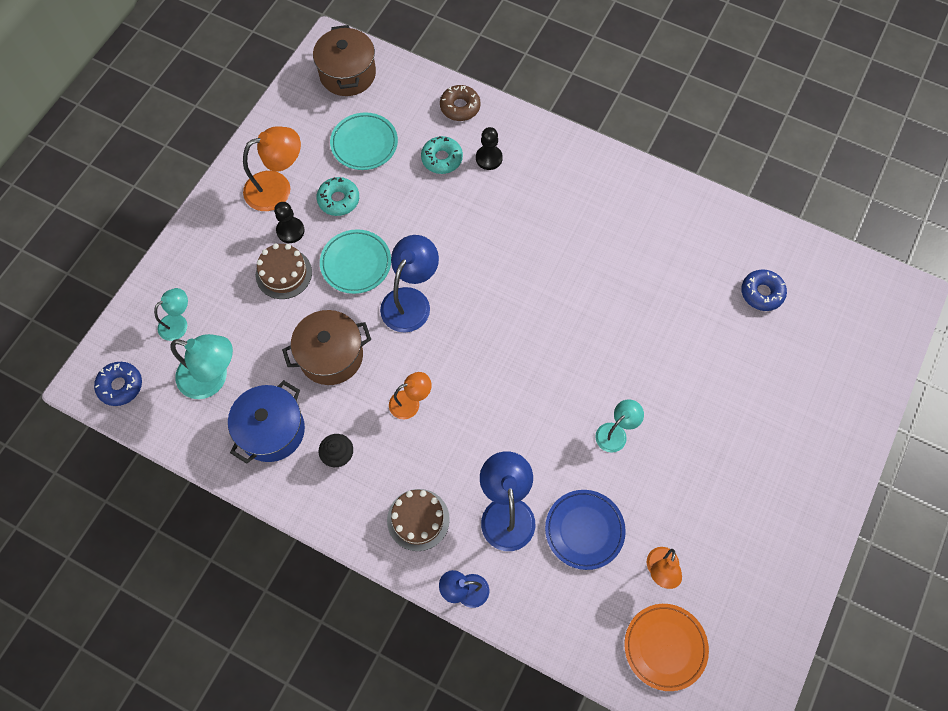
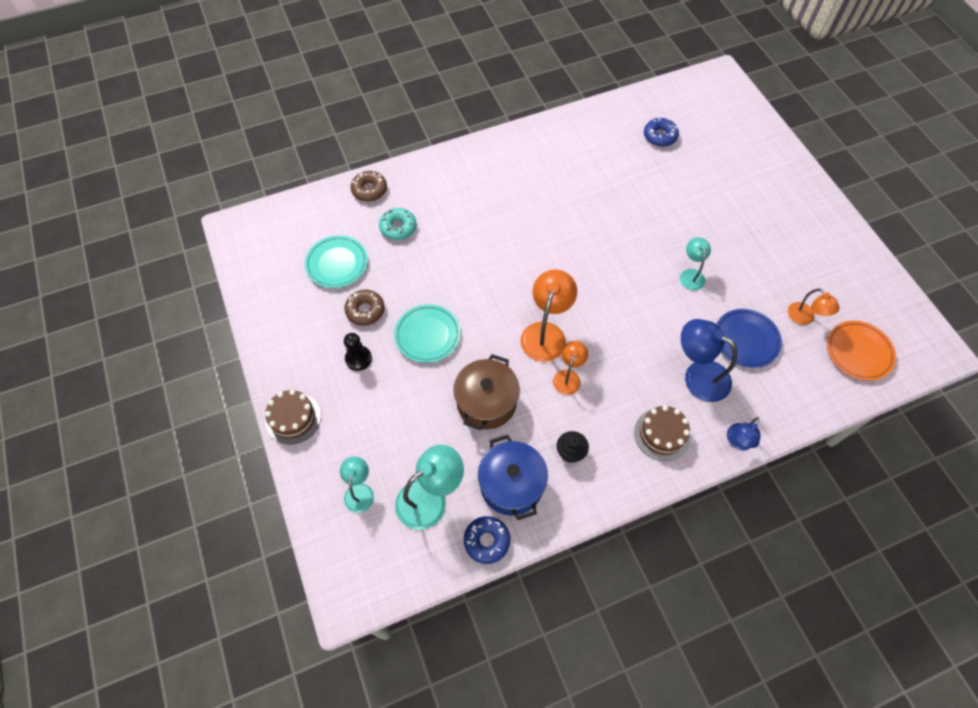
camera: 50 degrees left, 5 degrees down
blue donut [94,362,142,406] -> blue donut moved to [464,516,510,564]
orange lamp [243,126,301,211] -> orange lamp moved to [521,269,577,362]
brown cake [256,243,312,299] -> brown cake moved to [265,390,321,445]
brown pot [313,25,376,96] -> none
turquoise donut [317,177,359,216] -> brown donut [344,290,385,326]
blue lamp [380,235,439,333] -> none
black pawn [476,127,503,170] -> none

